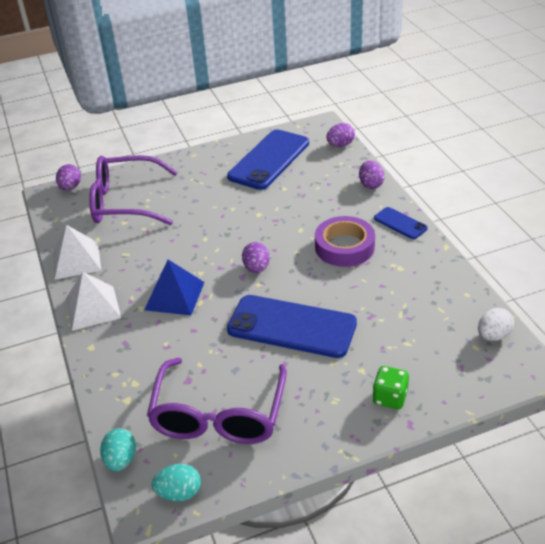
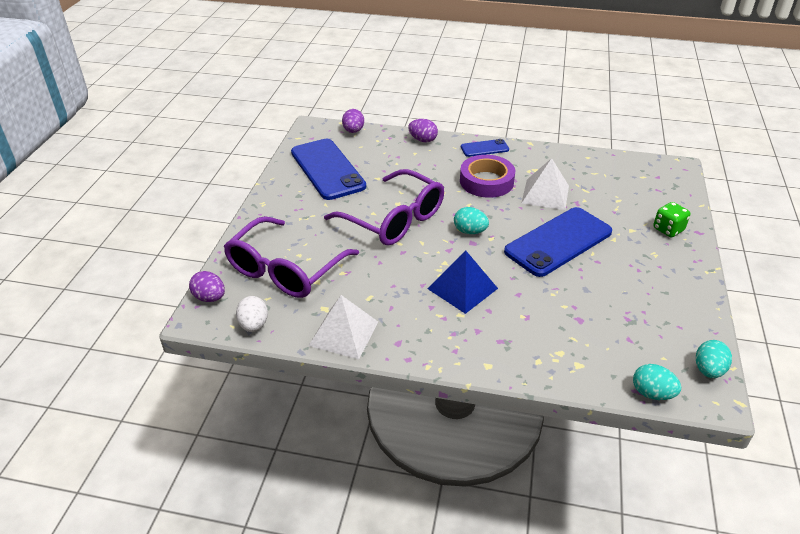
camera: 60 degrees left, 0 degrees up
white pyramid [66,272,121,331] -> white pyramid moved to [521,158,569,210]
purple glasses [147,358,287,444] -> purple glasses moved to [324,169,444,246]
purple egg [242,242,270,273] -> turquoise egg [454,207,489,234]
white egg [478,308,514,341] -> white egg moved to [236,296,268,332]

